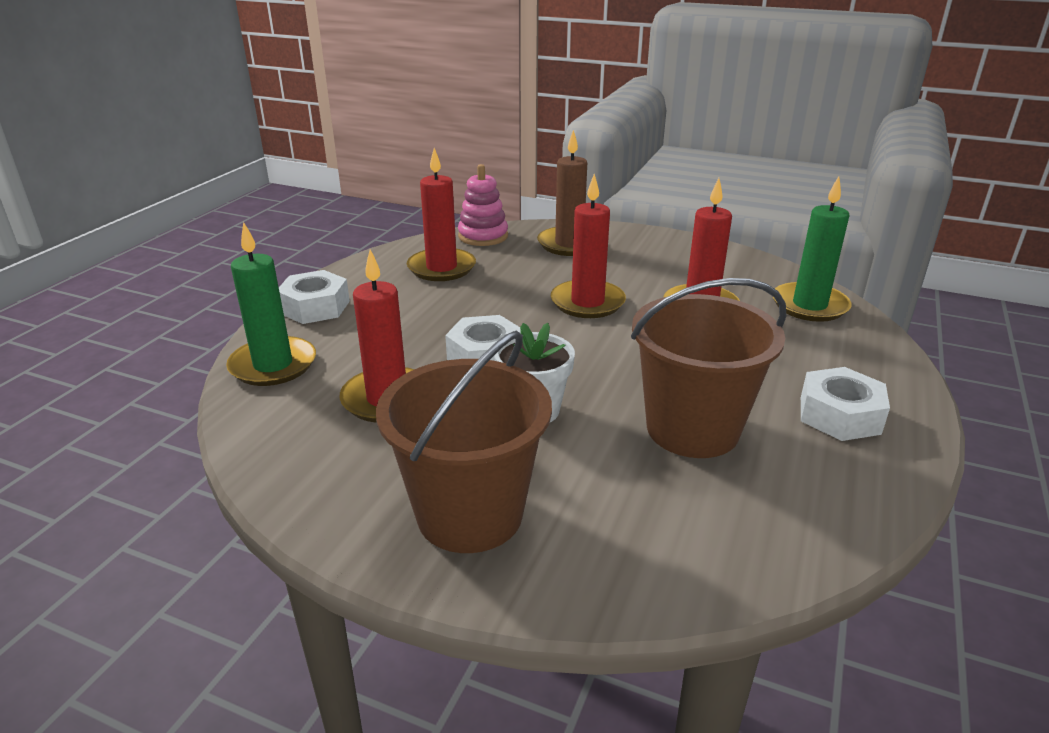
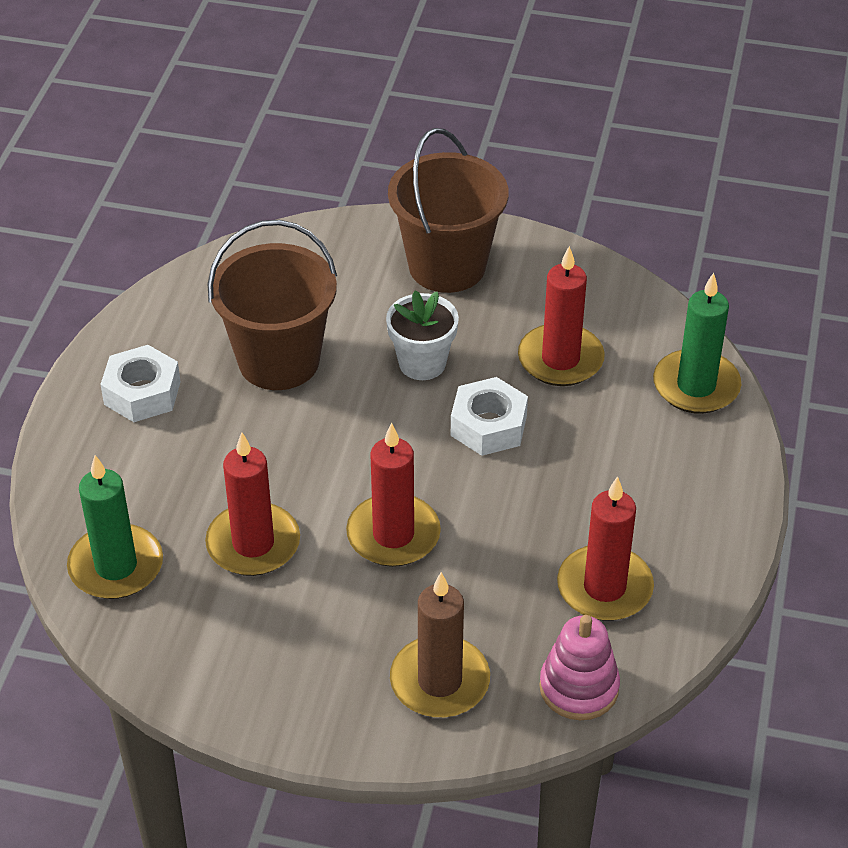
camera: 170 degrees right, 15 degrees up
white nut [279,270,350,324] -> none

